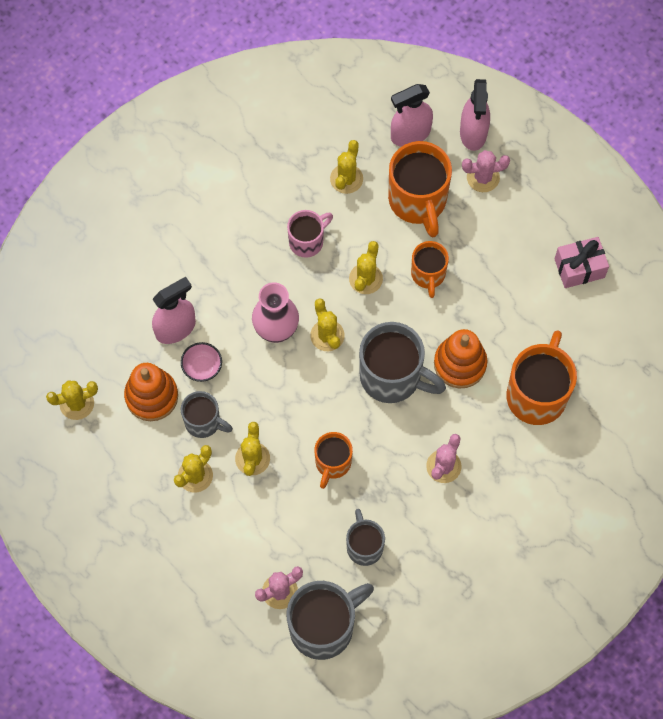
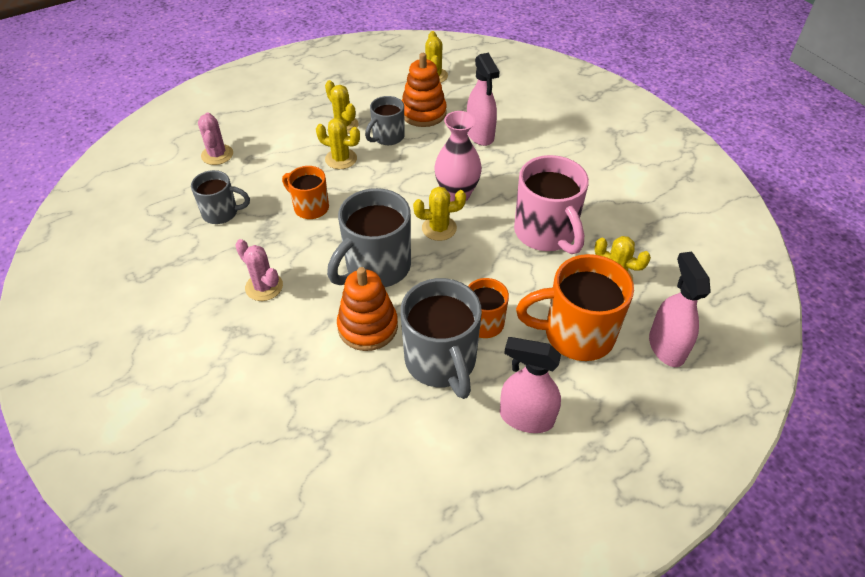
camera: 105 degrees right, 20 degrees down
pink bowl [181,342,222,382] -> none
grey mug [286,581,374,660] -> grey mug moved to [400,278,482,399]
pink mug [287,210,333,258] -> pink mug [514,155,589,254], size x1.71
yellow cactus [349,241,383,294] -> none
pink spray bottle [460,79,490,151] -> pink spray bottle moved to [500,337,561,433]
pink cactus [462,150,510,192] -> none
orange mug [506,330,577,425] -> none
pink gift [555,237,609,288] -> none

